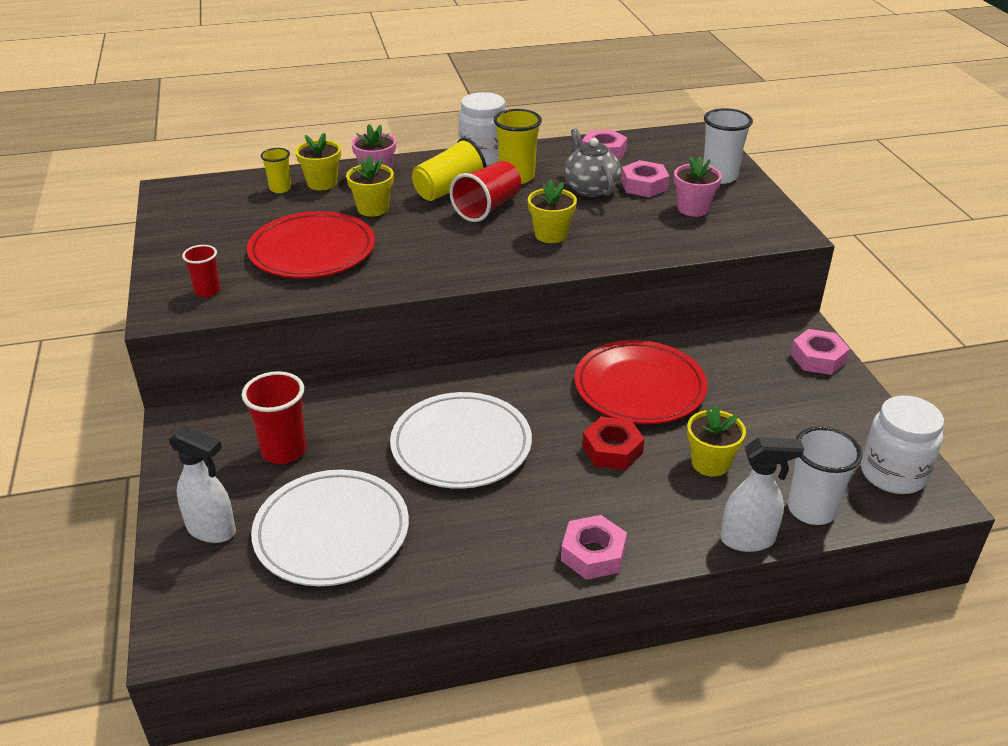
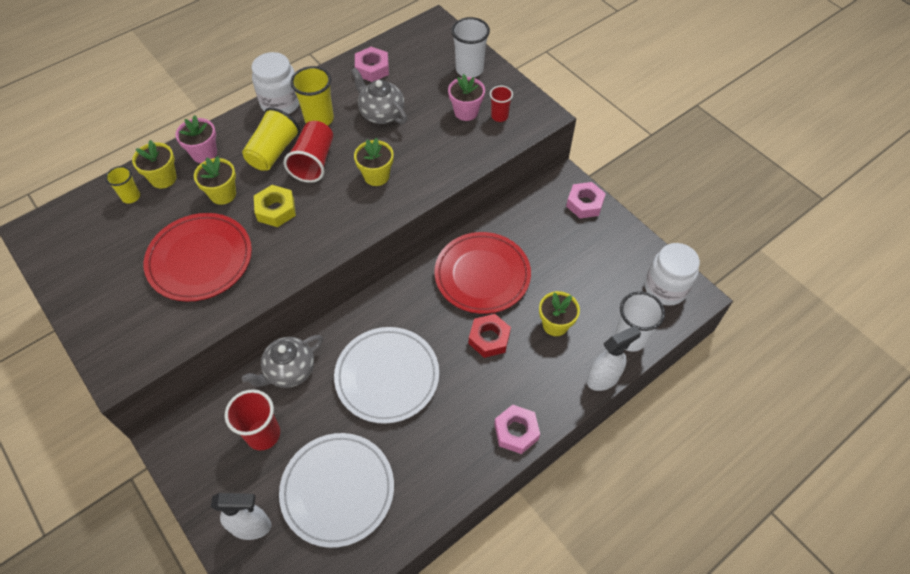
camera: 25 degrees left, 20 degrees up
red cup [182,245,220,297] -> red cup moved to [490,86,513,122]
pink nut [621,160,669,197] -> none
none -> grey teapot [242,335,323,388]
none -> yellow nut [254,185,296,227]

